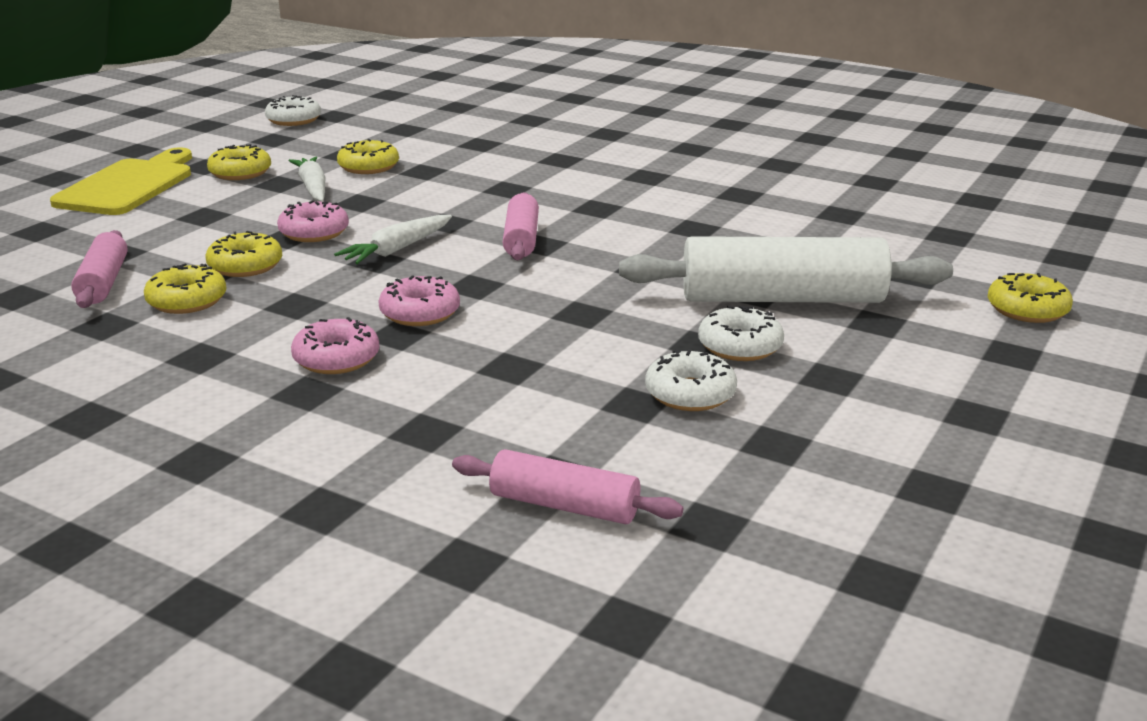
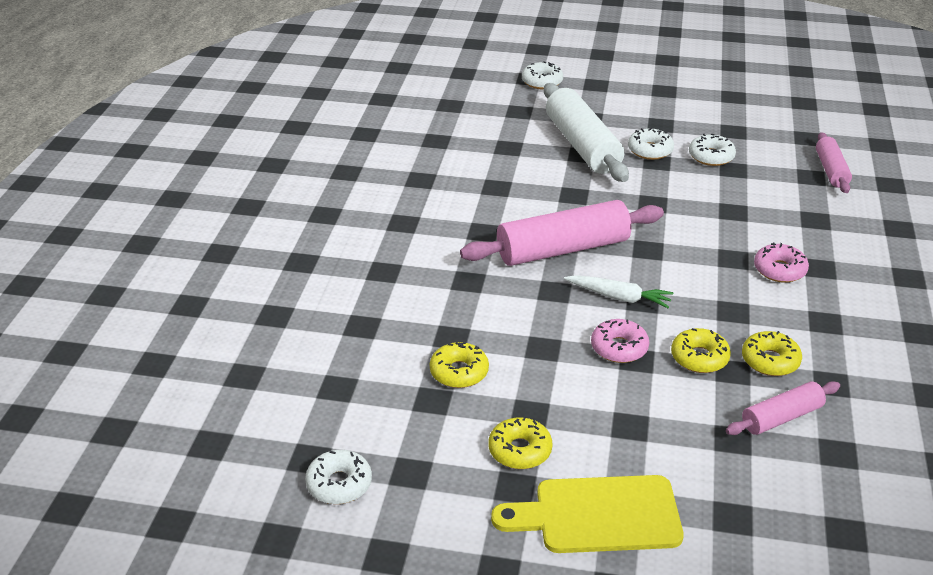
camera: 110 degrees left, 10 degrees up
white carrot [288,157,326,202] -> none
pink donut [378,276,460,326] -> none
pink rolling pin [503,192,539,260] -> pink rolling pin [460,200,664,266], size x1.82
yellow donut [988,273,1073,323] -> white donut [522,61,563,89]

